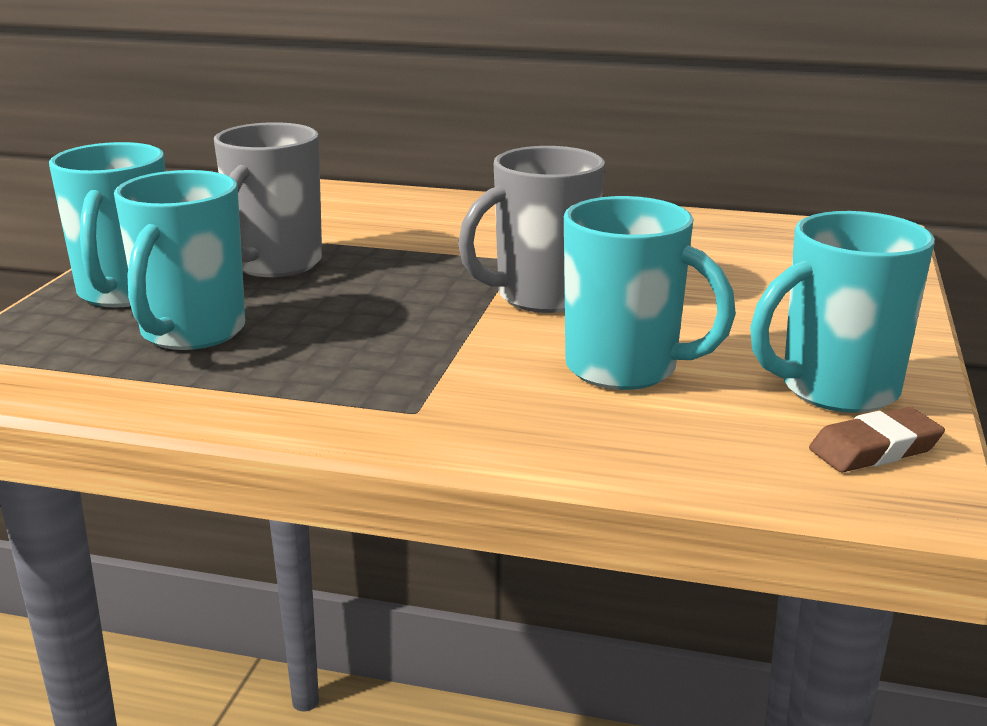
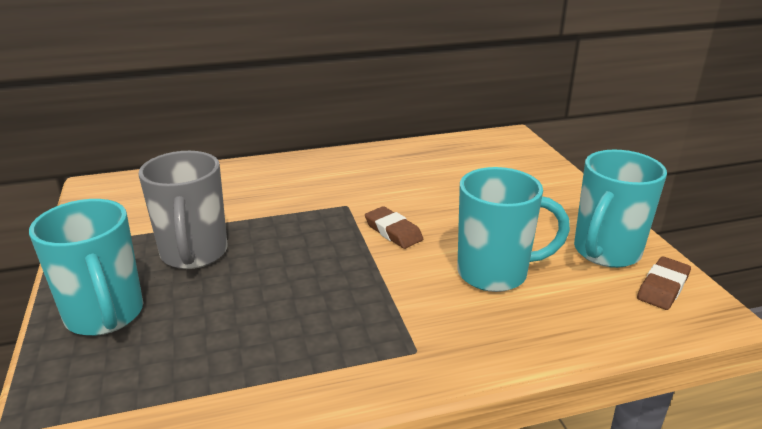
camera: 30 degrees left, 5 degrees up
turquoise mug [114,170,245,350] -> none
grey mug [458,146,605,313] -> brown eraser [365,206,423,249]

